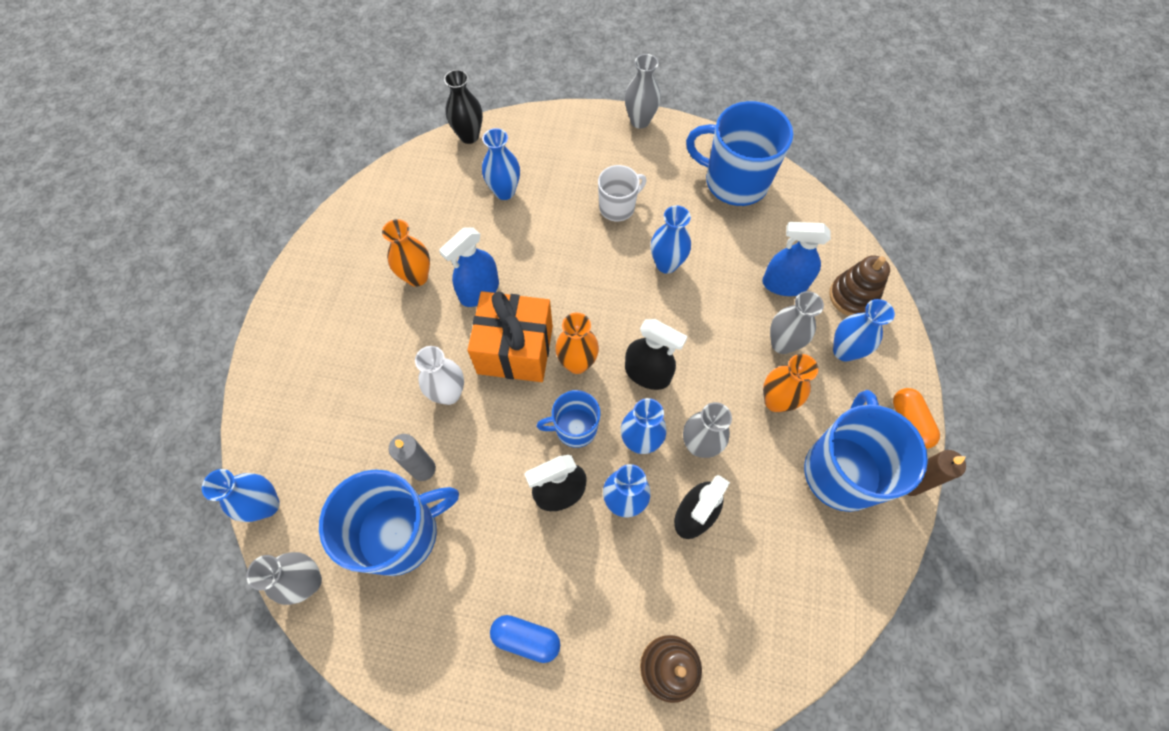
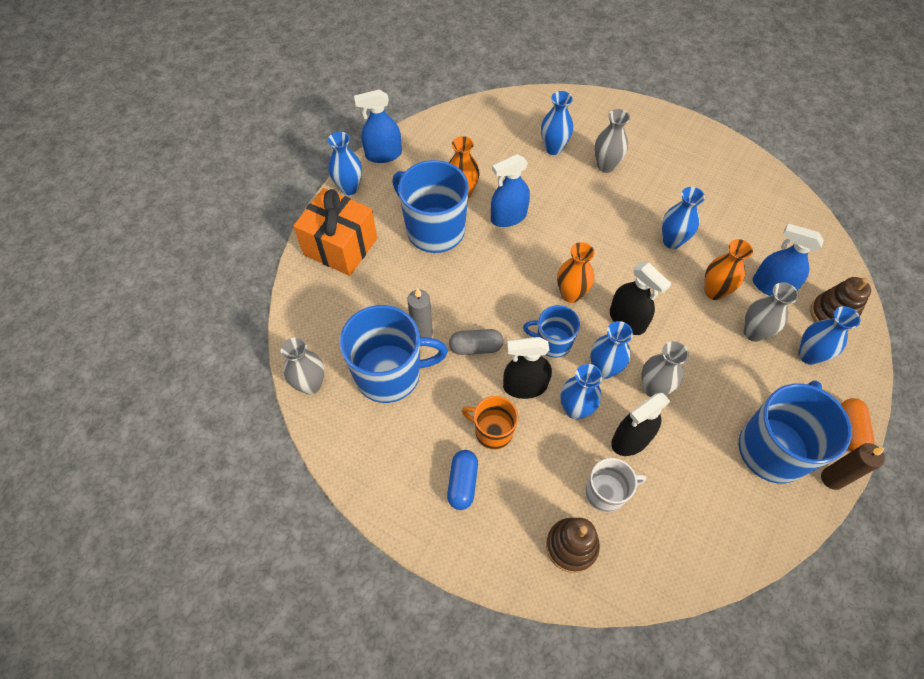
camera: 20 degrees right, 5 degrees down
blue vase [202,469,280,522] -> blue vase moved to [328,132,362,195]
white vase [415,346,464,405] -> none
black vase [444,70,483,144] -> none
orange gift [468,291,553,382] -> orange gift moved to [293,188,377,276]
blue capsule [490,615,560,663] -> blue capsule turned 60 degrees clockwise [447,450,478,510]
white mug [598,165,646,221] -> white mug moved to [586,458,646,512]
grey vase [625,54,661,129] -> grey vase moved to [595,109,630,173]
blue mug [686,101,793,206] -> blue mug moved to [392,160,469,253]
orange vase [763,354,818,412] -> orange vase moved to [705,239,753,300]
none -> blue spray bottle [354,90,402,163]
none -> grey capsule [449,329,503,355]
none -> orange mug [462,396,518,450]

